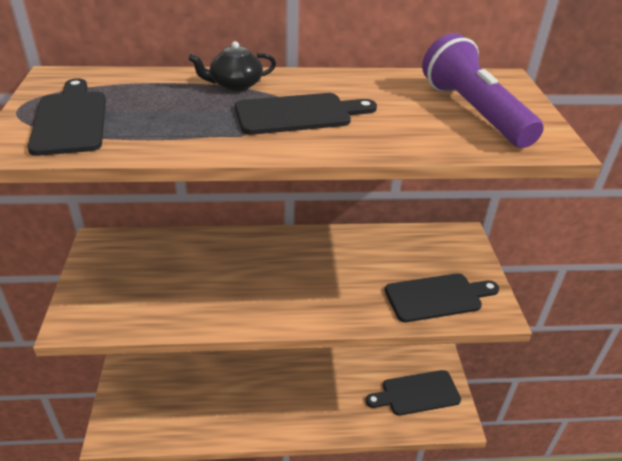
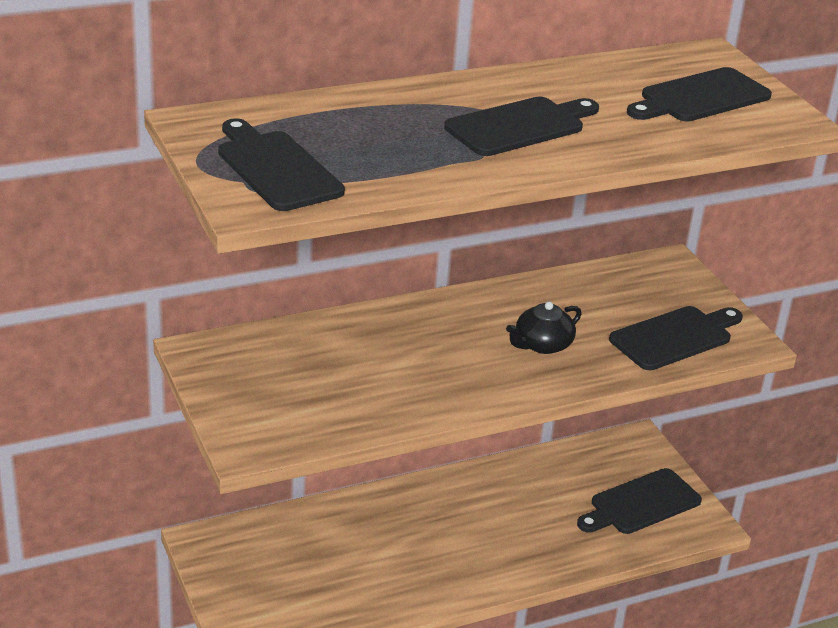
camera: 20 degrees left, 5 degrees down
black teapot [188,41,276,91] -> black teapot moved to [506,301,582,354]
purple flashlight [422,33,544,148] -> black cutting board [627,67,772,122]

